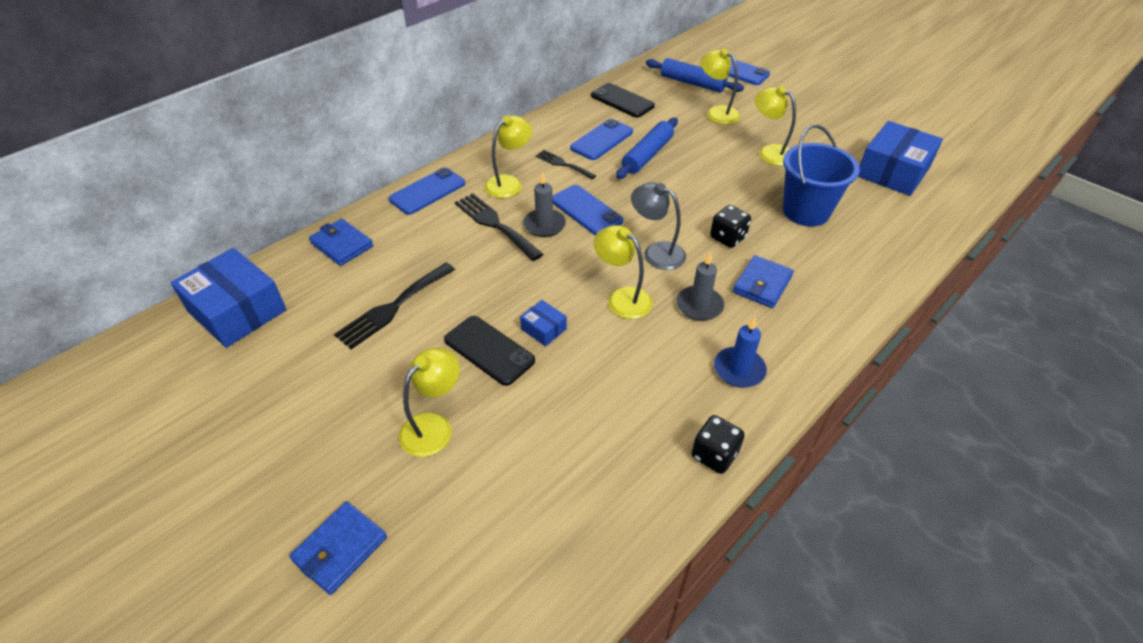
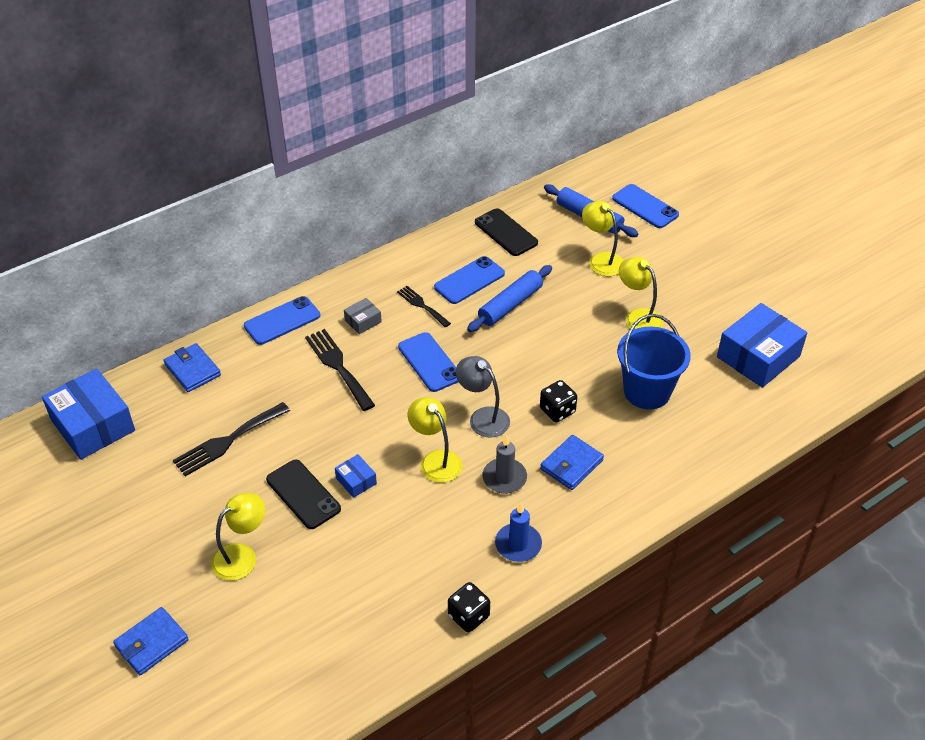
camera: 10 degrees right, 0 degrees up
yellow lamp [484,115,532,198] -> grey box [344,298,382,334]
grey candle [523,171,566,237] -> none

